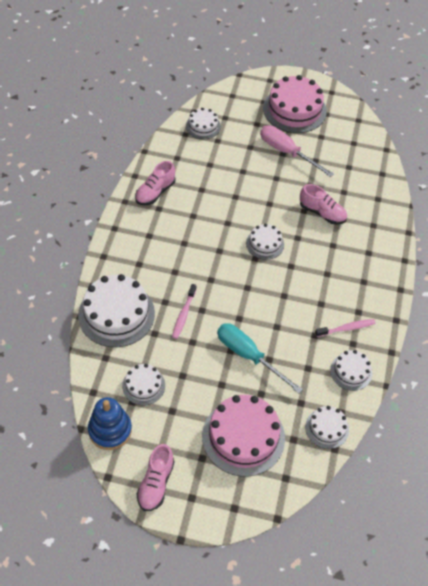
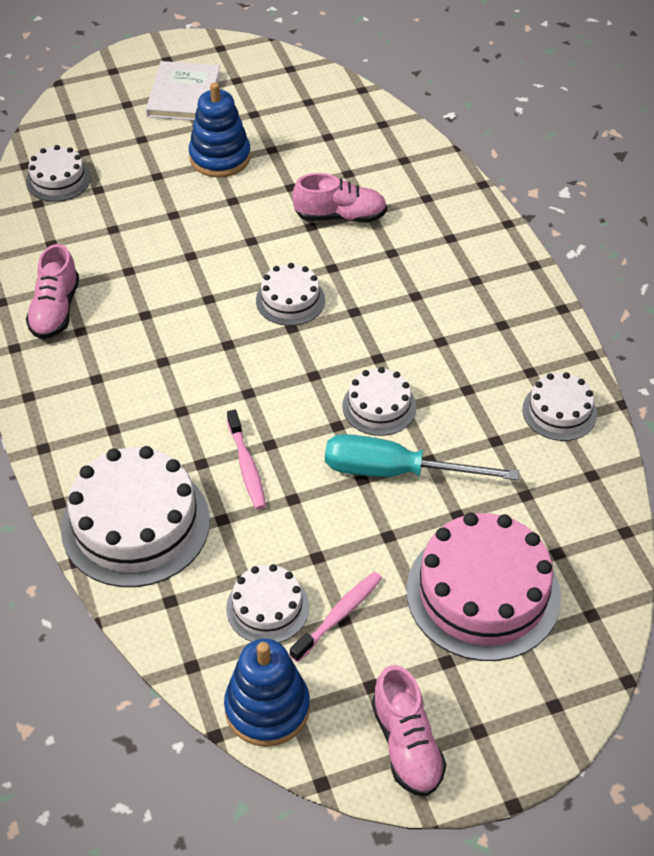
camera: 30 degrees left, 5 degrees down
pink screwdriver [260,125,334,177] -> blue stacking toy [189,82,251,177]
pink cake [263,75,327,133] -> white book [146,61,221,121]
white cake [305,406,349,449] -> white cake moved to [342,367,417,436]
pink toothbrush [315,319,375,337] -> pink toothbrush moved to [290,571,382,662]

